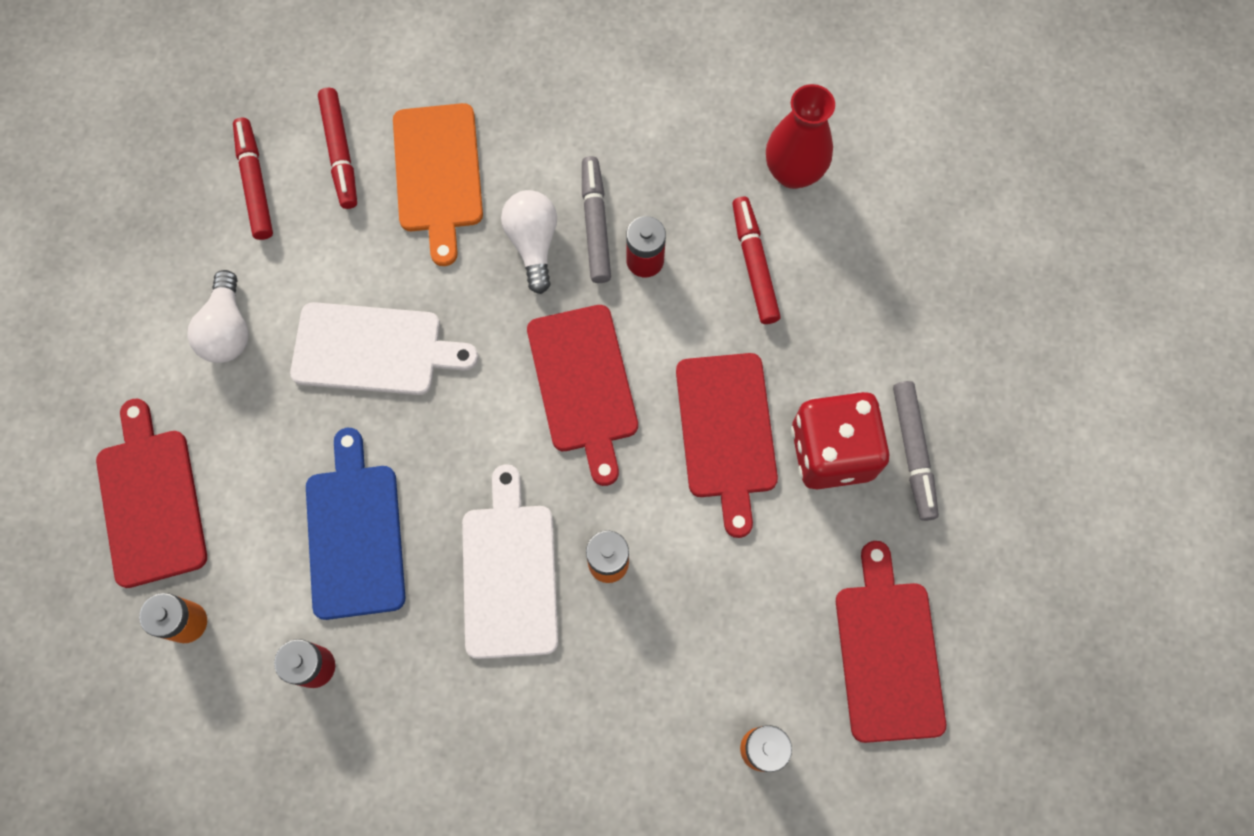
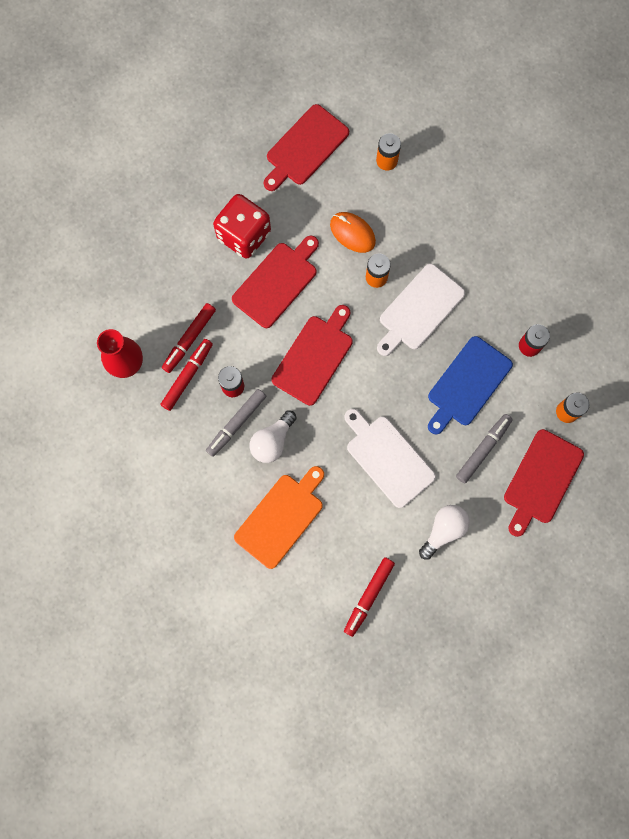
camera: 135 degrees left, 5 degrees up
red marker [318,88,357,209] -> red marker moved to [160,339,213,411]
grey marker [893,381,939,521] -> grey marker moved to [456,414,513,483]
none -> orange mouse [330,212,376,253]

